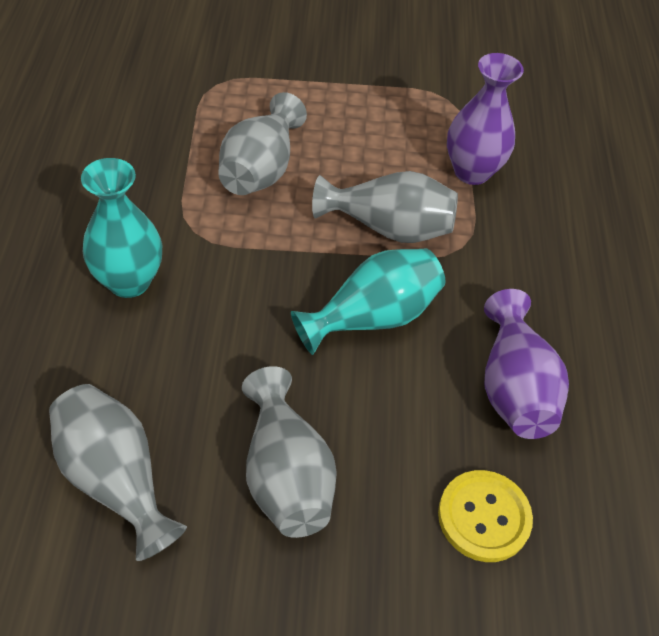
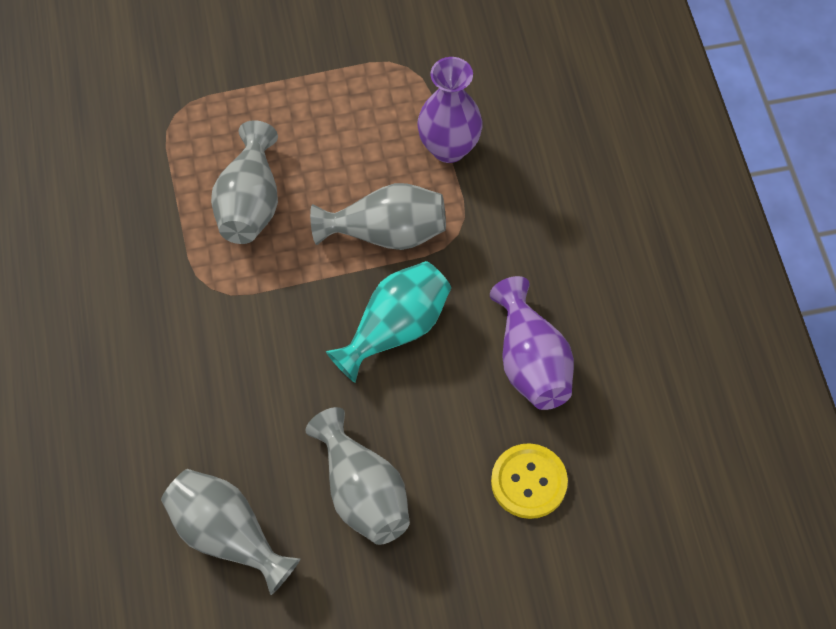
camera: 10 degrees left, 10 degrees up
turquoise vase [81,158,162,298] -> none

